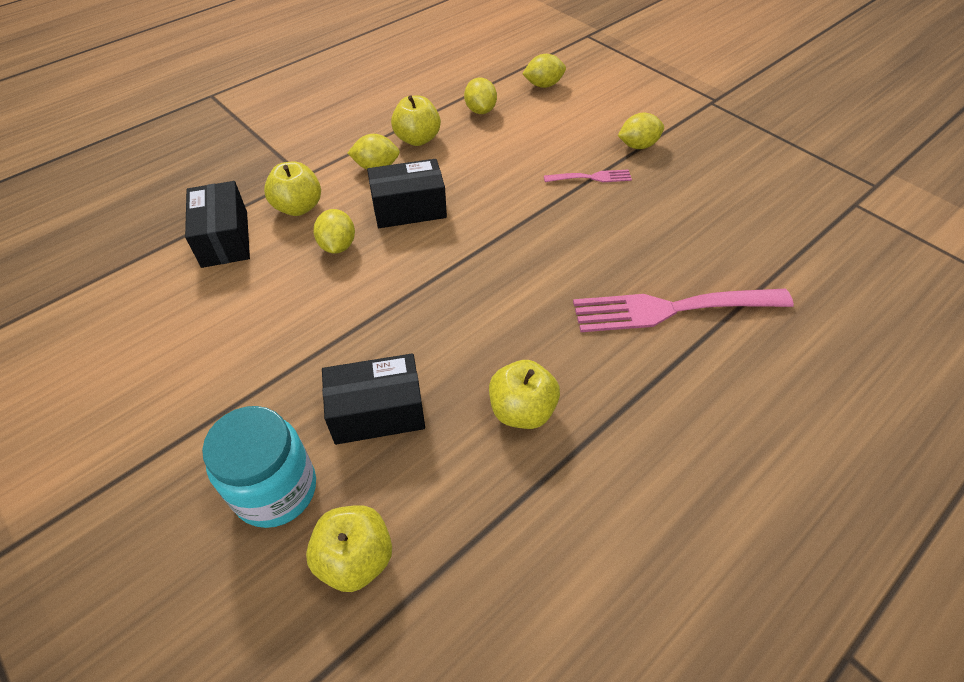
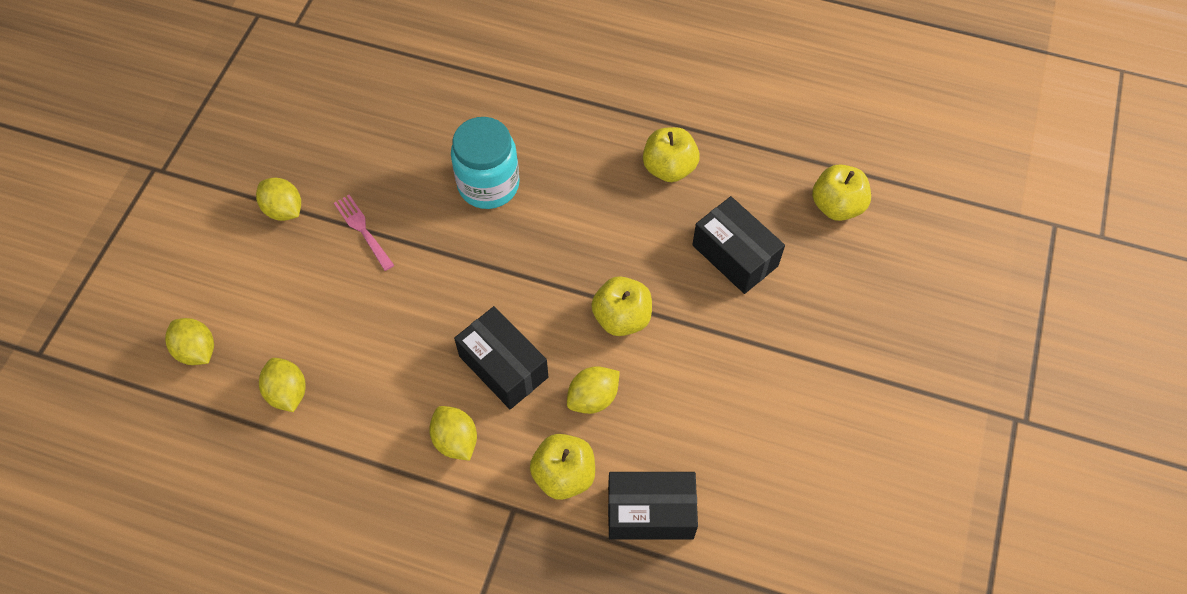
camera: 120 degrees left, 10 degrees up
black box [185,181,250,268] -> black box turned 45 degrees clockwise [608,472,698,540]
turquoise jar [202,406,316,528] -> turquoise jar moved to [451,117,520,209]
yellow apple [391,96,441,146] -> yellow apple moved to [591,276,652,336]
yellow lemon [464,78,497,114] -> yellow lemon turned 75 degrees counterclockwise [259,358,306,412]
pink fork [573,289,794,332] -> none

